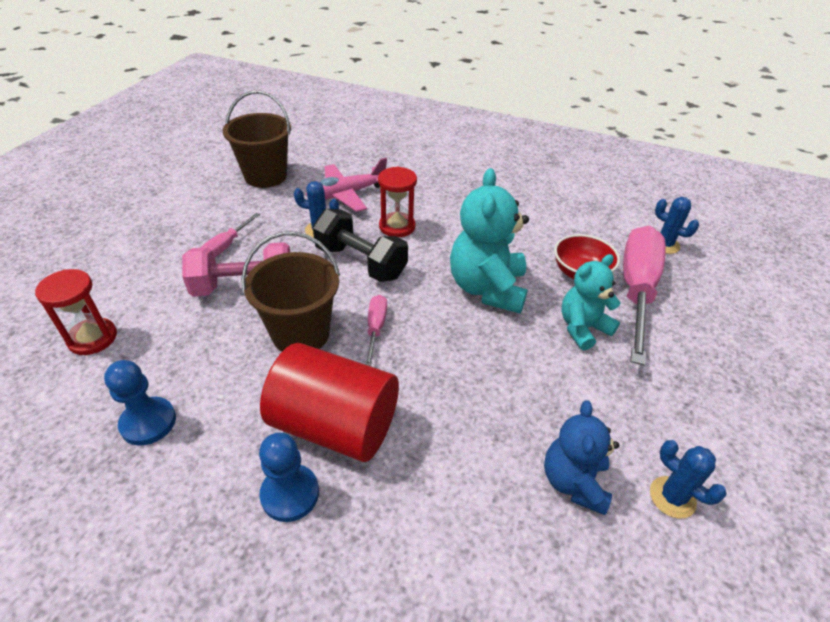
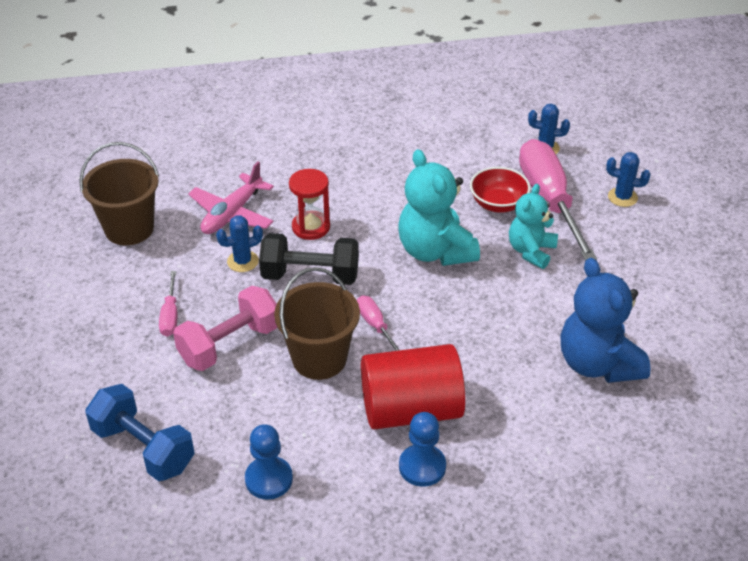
camera: 30 degrees left, 0 degrees up
red hourglass [35,269,117,355] -> blue dumbbell [86,384,195,481]
blue teddy bear [544,400,619,515] -> blue teddy bear [561,258,651,383], size x1.56
blue cactus [650,440,727,519] -> blue cactus moved to [606,152,651,207]

